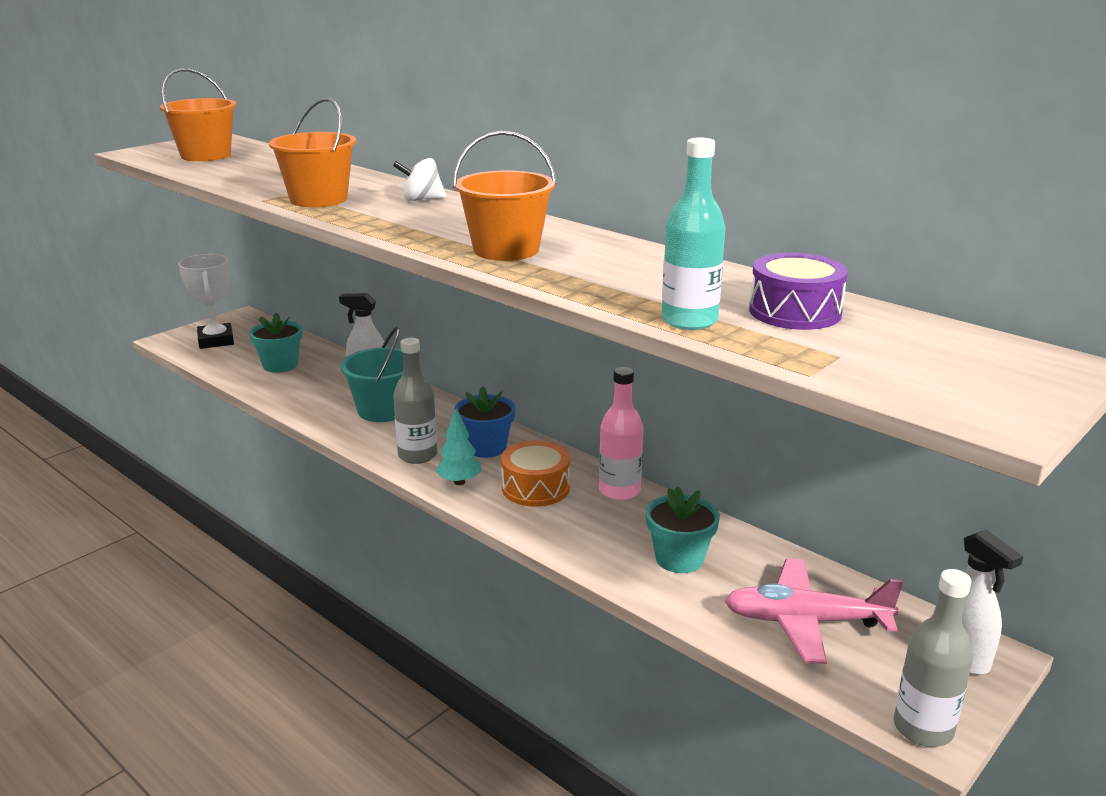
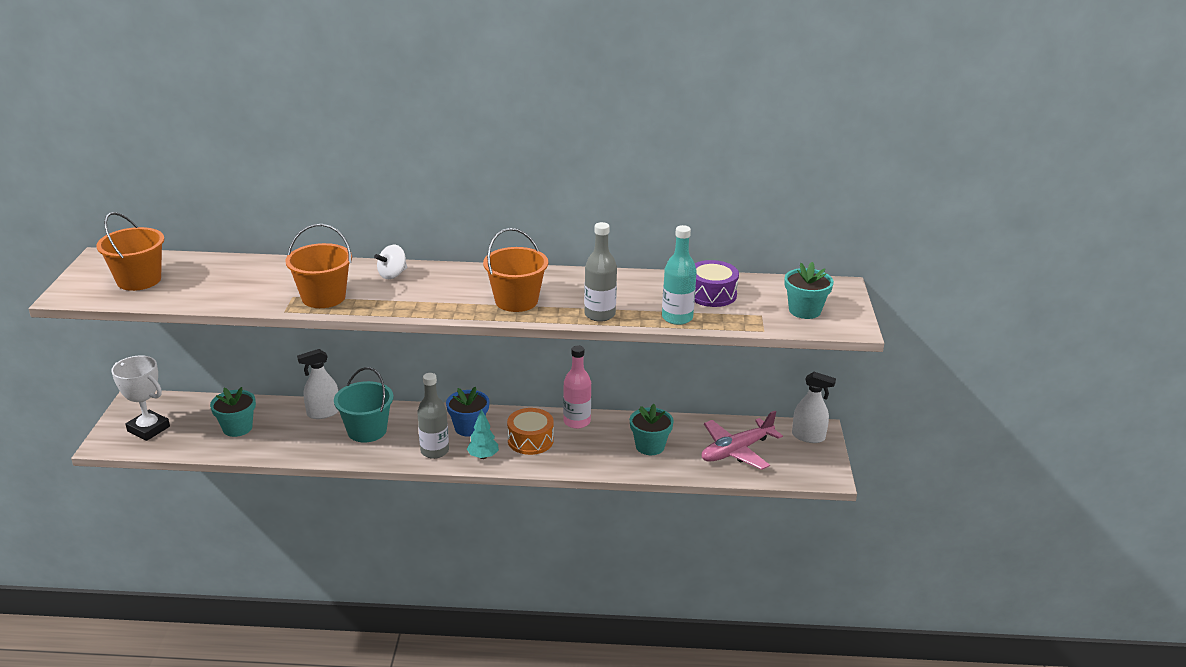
camera: 40 degrees left, 5 degrees up
grey bottle [894,569,973,747] -> grey bottle moved to [584,222,617,322]
none -> turquoise flower pot [784,262,834,319]

